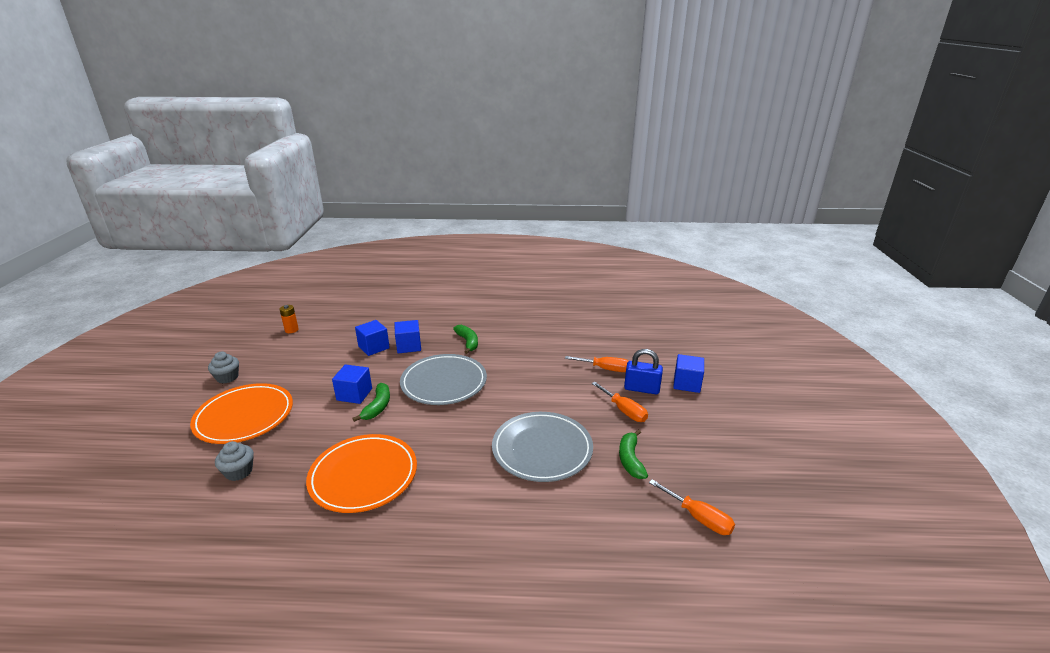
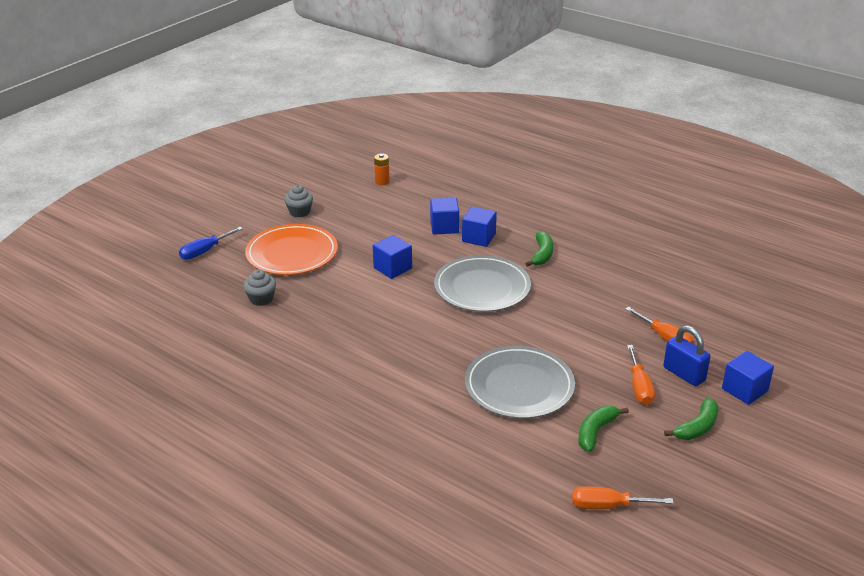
camera: 35 degrees right, 5 degrees up
orange plate [306,434,417,513] -> none
green banana [352,383,390,422] -> green banana moved to [664,398,719,440]
orange screwdriver [649,479,735,535] -> orange screwdriver turned 105 degrees clockwise [572,486,674,509]
none -> blue screwdriver [179,227,243,260]

